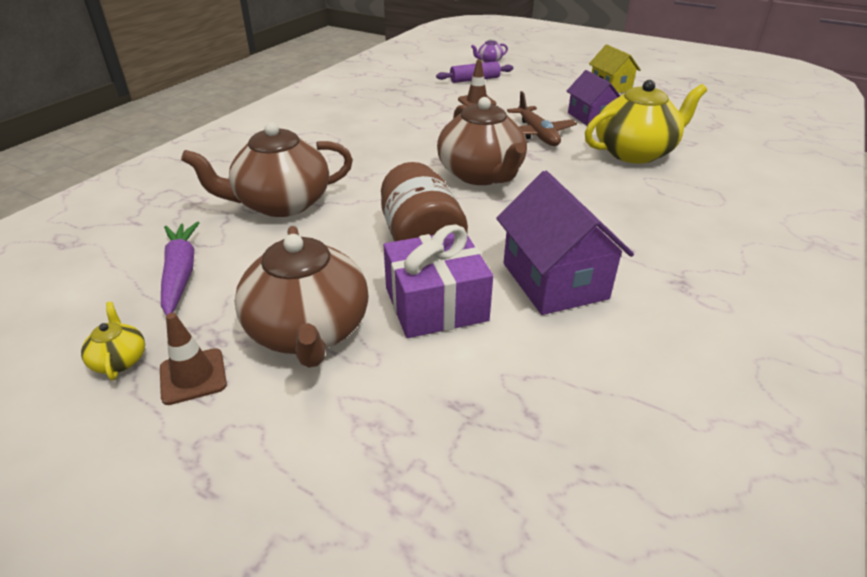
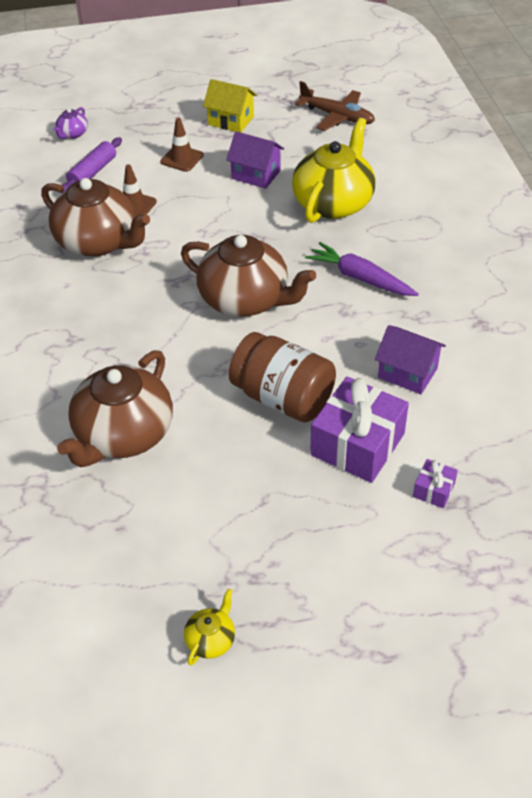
camera: 40 degrees left, 10 degrees up
yellow teapot [81,302,145,380] -> yellow teapot turned 90 degrees clockwise [184,589,235,666]
brown traffic cone [160,313,227,405] -> brown traffic cone moved to [160,118,204,172]
purple carrot [161,222,199,315] -> purple carrot moved to [305,242,419,296]
brown teapot [234,226,368,368] -> brown teapot moved to [41,178,150,257]
purple house [496,171,634,315] -> purple house [375,325,446,394], size x0.64
brown plane [507,91,577,146] -> brown plane moved to [295,81,375,131]
none -> purple gift [413,459,458,508]

